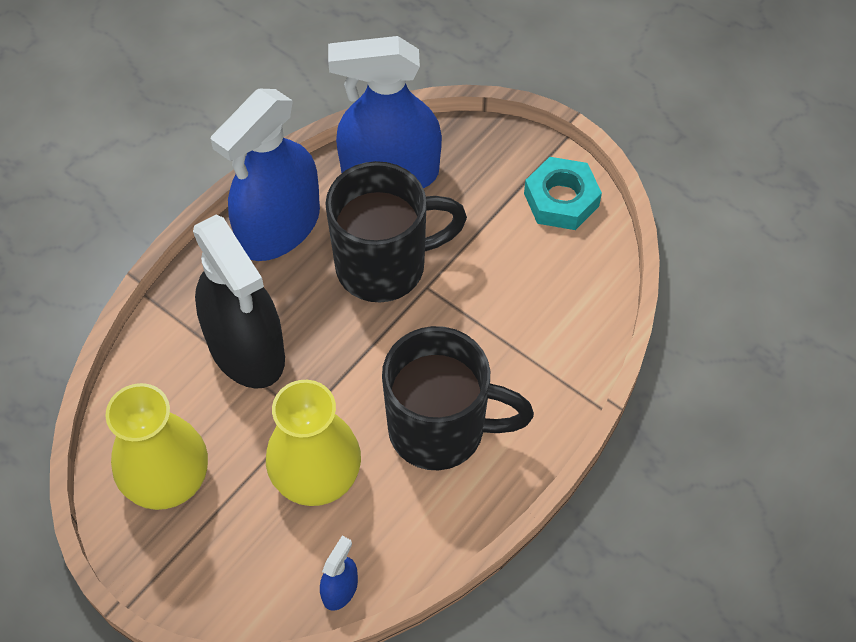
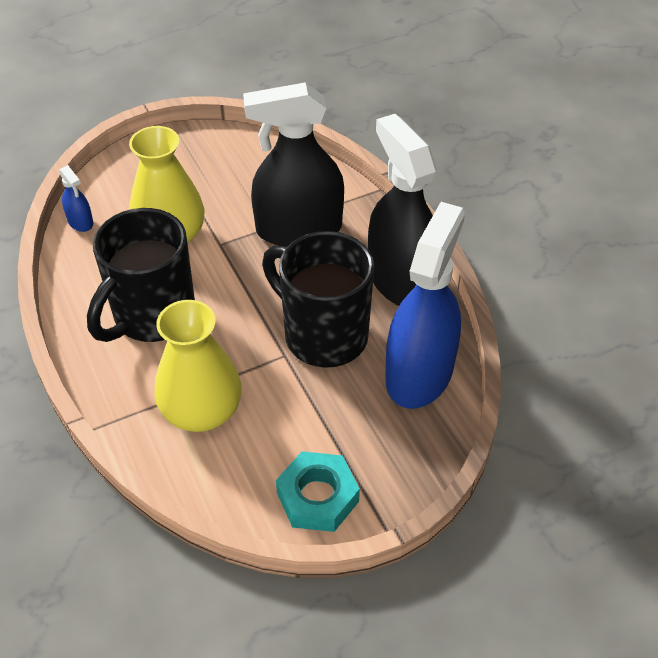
camera: 115 degrees right, 10 degrees down
yellow vase [106,383,208,510] -> yellow vase moved to [154,300,242,432]
blue spray bottle [211,89,320,261] -> black spray bottle [368,114,437,306]
black mug [325,161,467,302] -> black mug turned 120 degrees clockwise [262,231,374,368]

